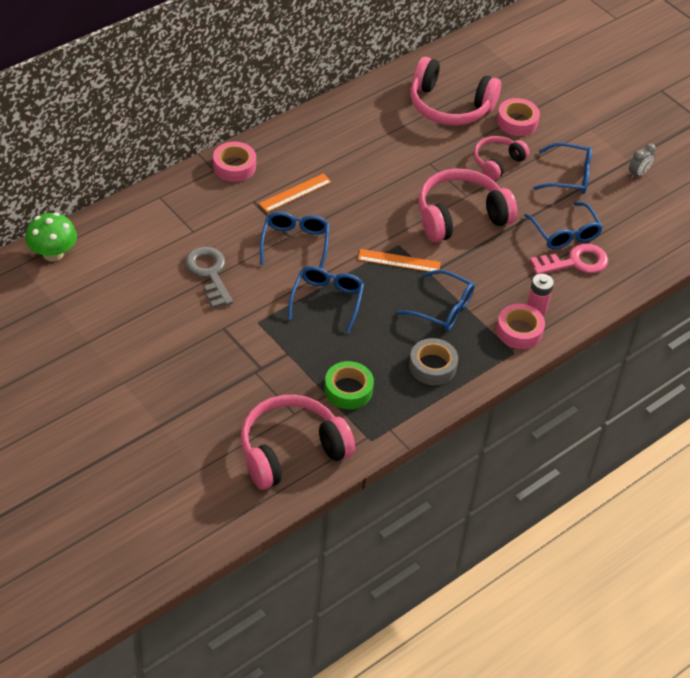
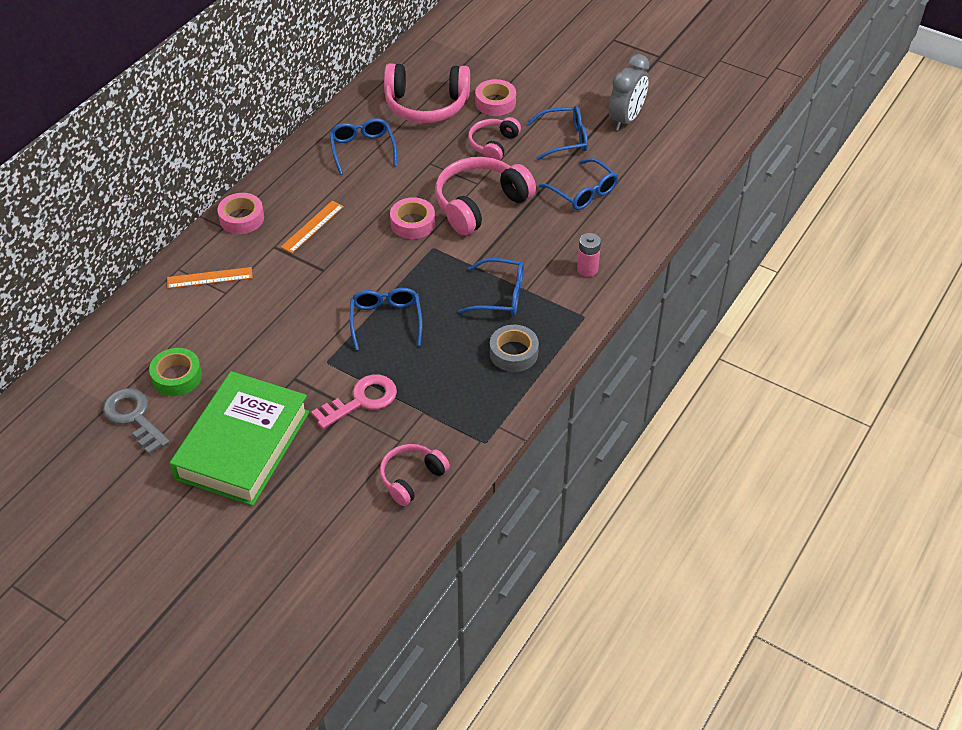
camera: 15 degrees left, 0 degrees up
green mushroom [25,212,77,262] -> none
grey key [185,246,233,308] -> grey key moved to [103,388,170,455]
pink headphones [241,395,355,490] -> pink headphones [380,444,450,506], size x0.58
blue glasses [260,212,329,269] -> blue glasses moved to [329,118,397,175]
green tape [324,361,374,409] -> green tape moved to [149,348,202,396]
orange ruler [358,249,441,272] -> orange ruler moved to [167,267,253,289]
pink tape [496,304,545,349] -> pink tape moved to [390,197,435,239]
pink key [530,243,608,275] -> pink key moved to [311,375,397,429]
grey clock [629,143,656,179] -> grey clock [609,54,649,131], size x1.96
none -> green book [170,371,309,506]

